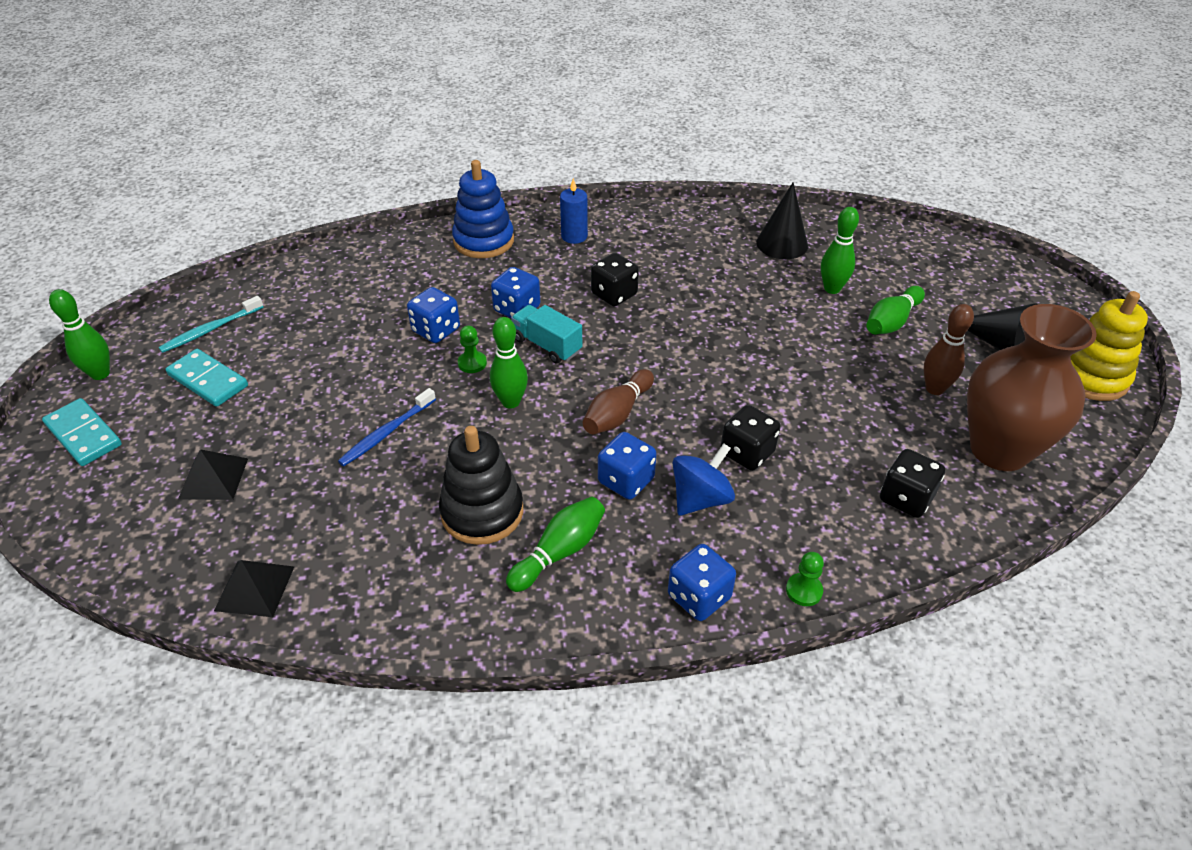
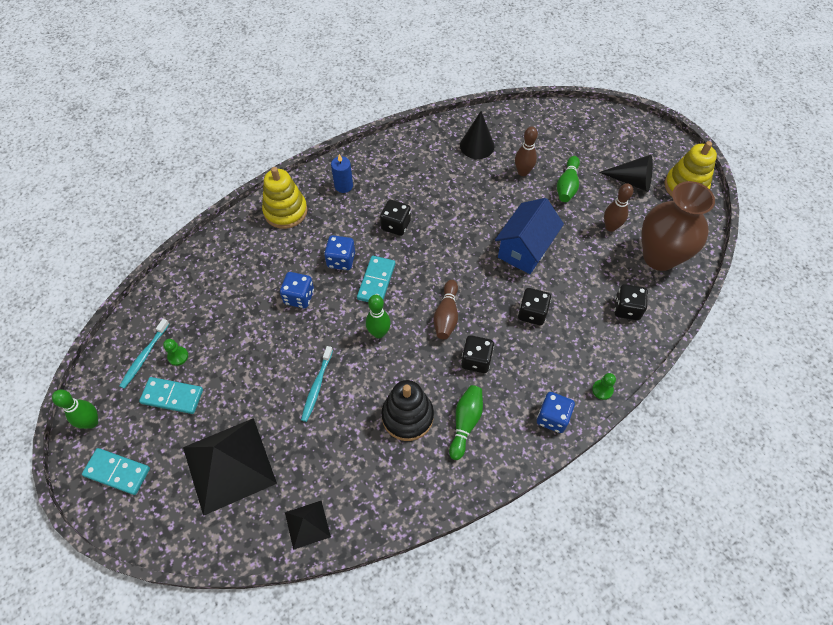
camera: 25 degrees left, 15 degrees up
black pyramid [178,449,248,500] -> black pyramid [183,418,277,516], size x2.05
blue toothbrush [338,388,436,466] -> turquoise toothbrush [301,346,333,422]
blue stacking toy [452,160,514,258] -> yellow stacking toy [262,167,307,229]
green pawn [458,325,487,373] -> green pawn moved to [163,339,188,366]
turquoise truck [511,305,582,364] -> turquoise domino [357,256,395,302]
blue dice [598,432,656,500] -> black dice [461,335,494,373]
blue spinning top [673,443,735,516] -> none
green bowling pin [821,207,859,294] -> brown bowling pin [515,126,538,176]
none -> blue house [495,198,564,274]

